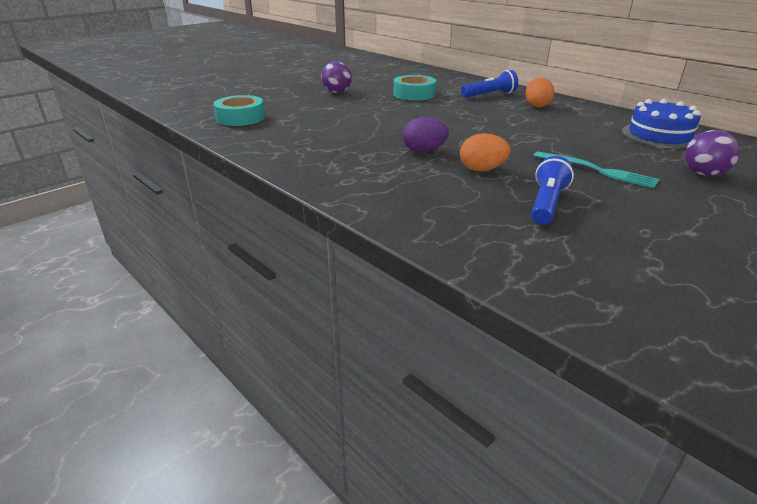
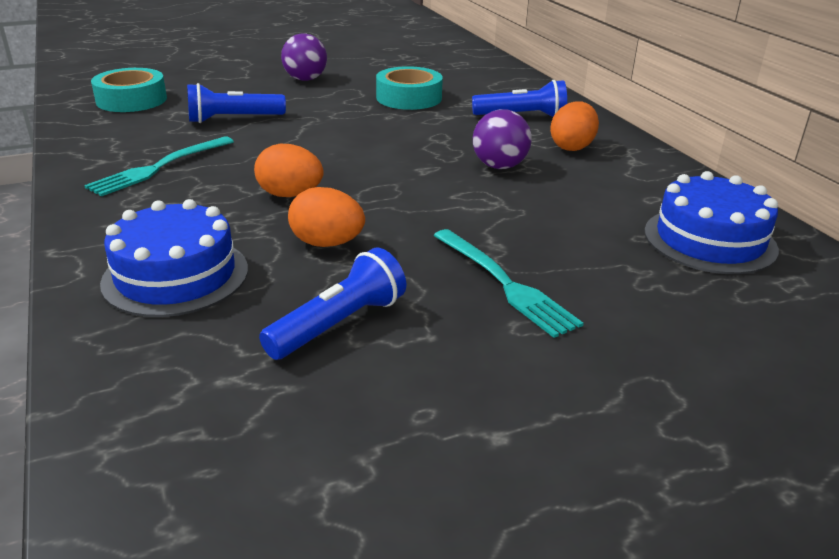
camera: 20 degrees right, 0 degrees up
purple egg [403,117,449,152] -> orange egg [254,144,324,197]
purple ball [685,130,740,177] -> purple ball moved to [473,109,532,169]
none -> turquoise fork [84,137,234,196]
none -> blue cake [100,199,248,317]
none -> blue flashlight [187,83,286,123]

